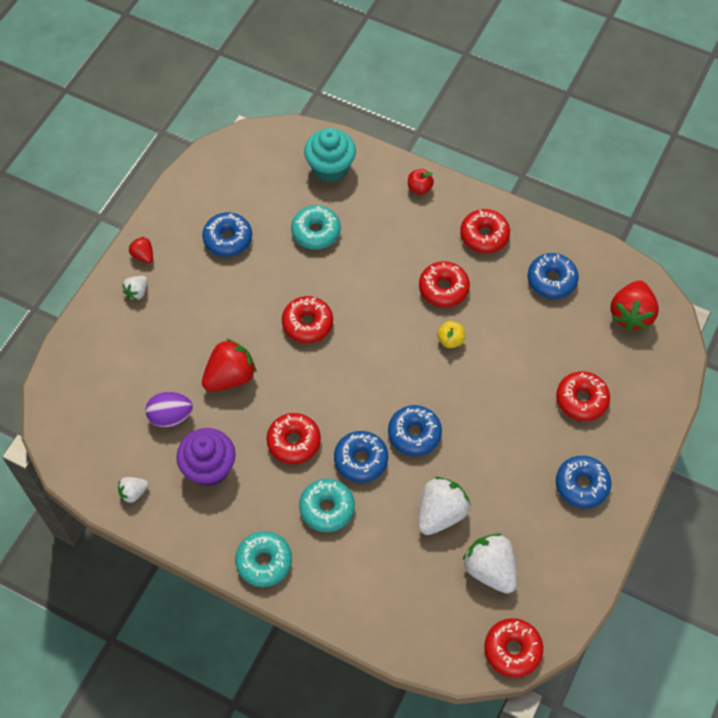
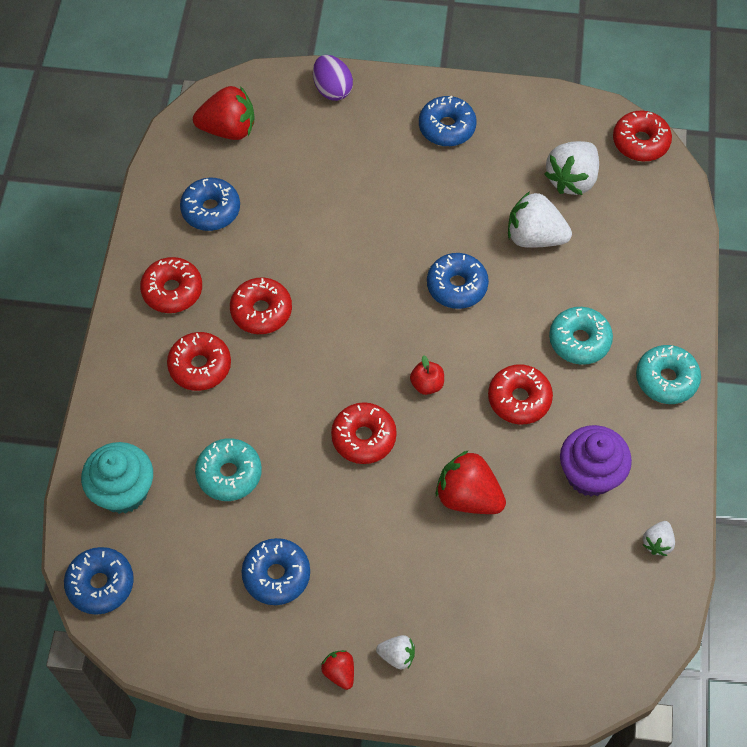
camera: 110 degrees left, 0 degrees up
white strawberry [118,477,148,503] -> white strawberry turned 75 degrees clockwise [643,521,675,556]
red strawberry [129,236,153,263] -> red strawberry turned 120 degrees clockwise [321,650,354,690]
purple egg [146,392,193,427] -> purple egg moved to [313,55,353,101]
blue donut [334,431,388,483] -> blue donut moved to [64,547,134,615]
red apple [408,169,434,195] -> red apple moved to [410,355,444,395]
yellow apple [437,321,465,348] -> none
red donut [556,371,610,421] -> red donut moved to [167,332,231,391]

